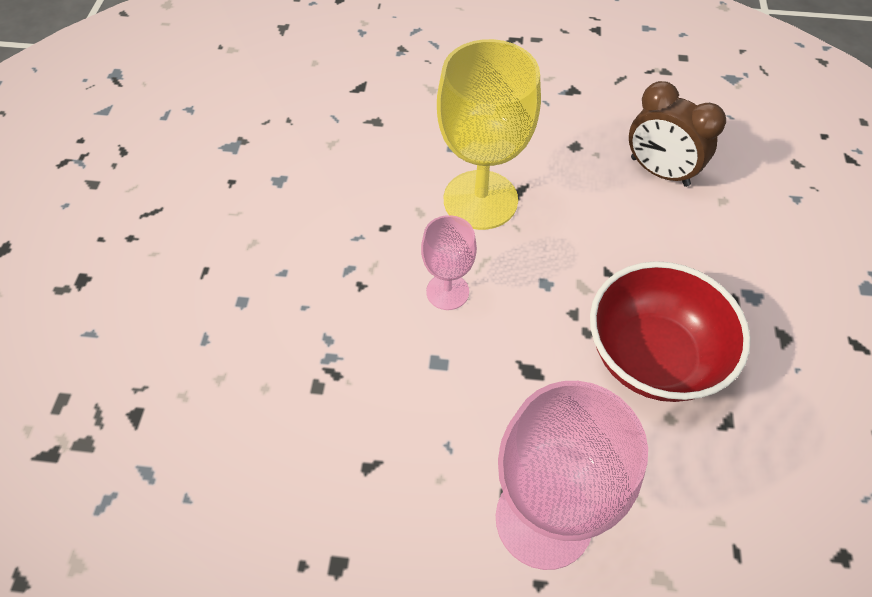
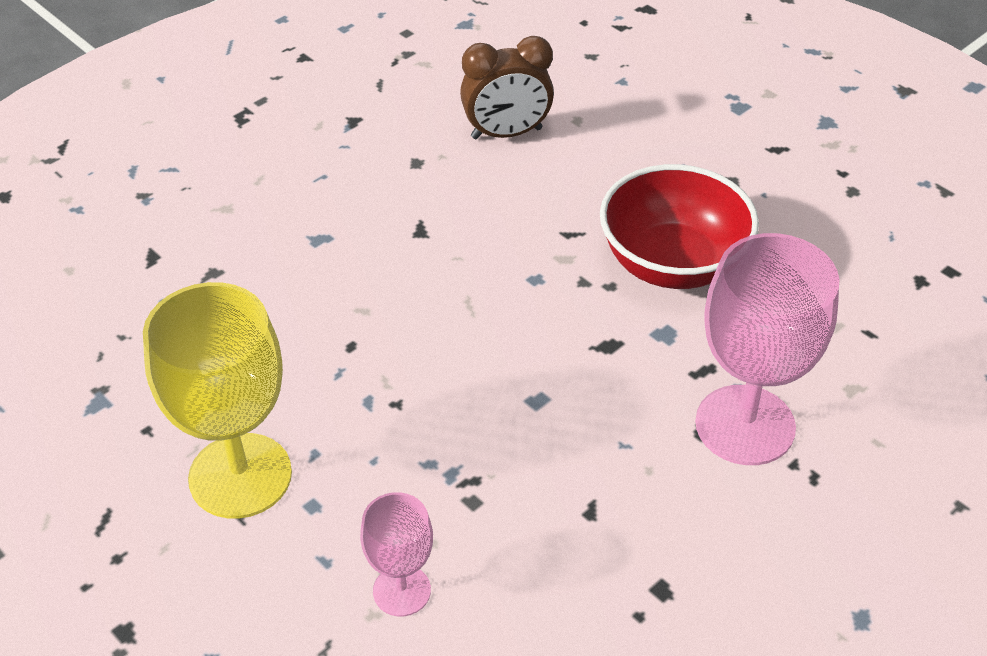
camera: 50 degrees left, 10 degrees down
pink goblet [421,215,477,310] -> pink goblet moved to [360,492,433,616]
yellow goblet [437,39,541,230] -> yellow goblet moved to [143,282,292,519]

